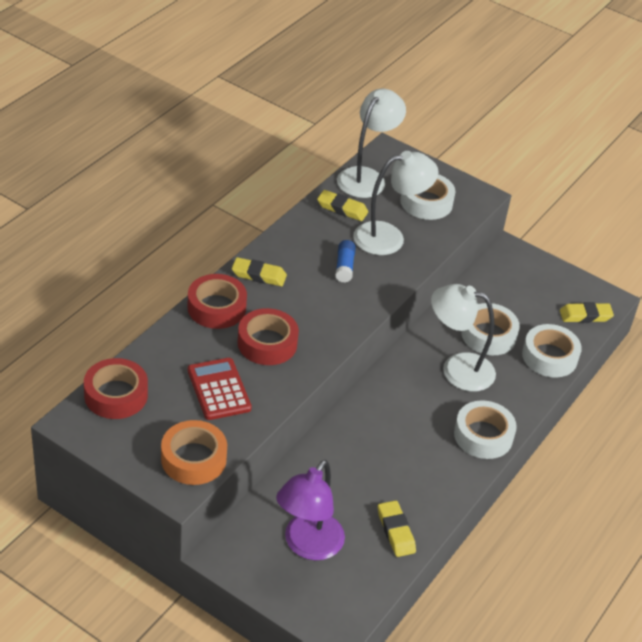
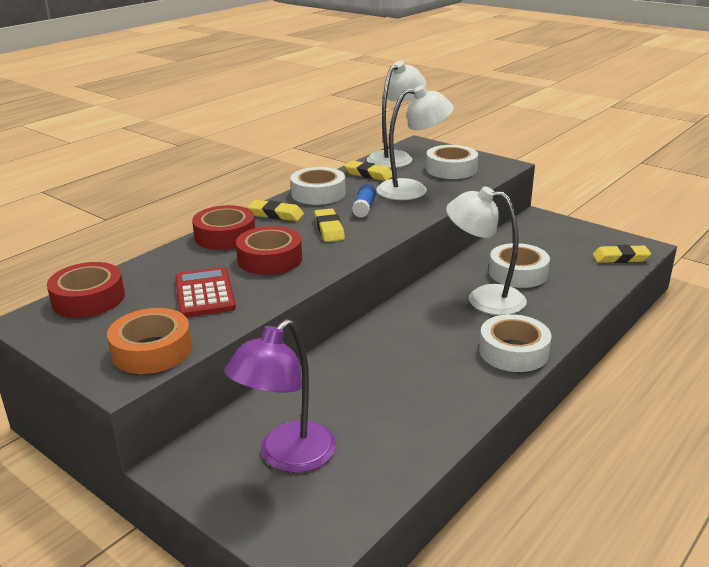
camera: 10 degrees right, 15 degrees down
yellow eraser [378,500,416,557] -> yellow eraser moved to [314,209,345,242]
white tape [522,324,582,378] -> white tape moved to [290,167,346,205]

